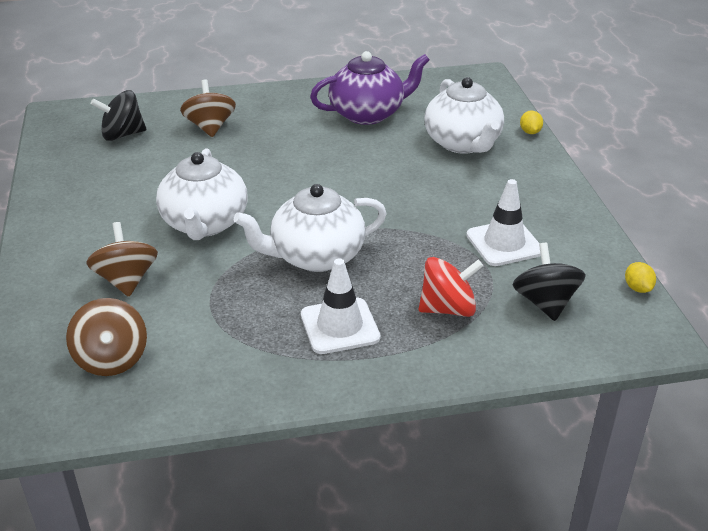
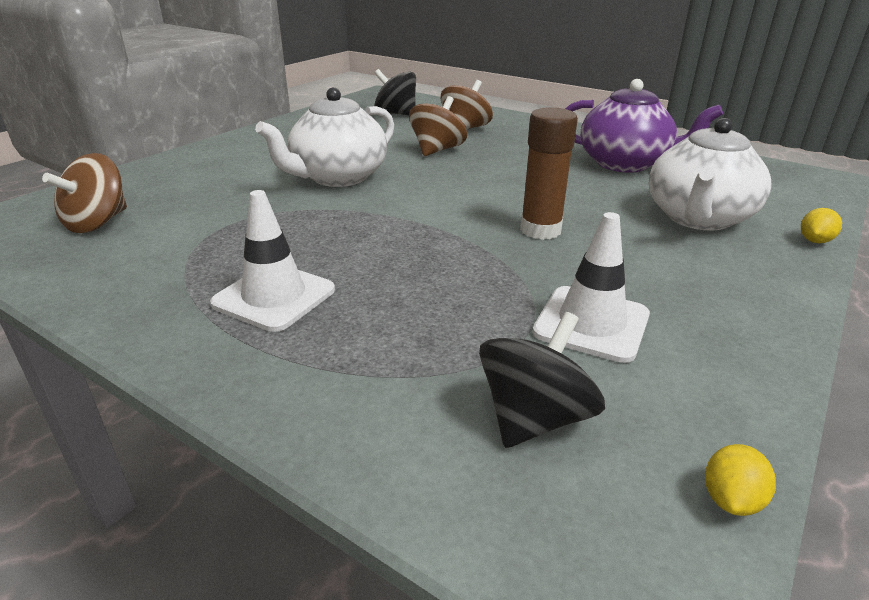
camera: 45 degrees right, 5 degrees down
brown spinning top [86,222,158,297] -> brown spinning top moved to [409,96,467,156]
white teapot [234,184,387,272] -> none
red spinning top [419,257,483,317] -> none
none -> brown glue stick [520,107,578,240]

